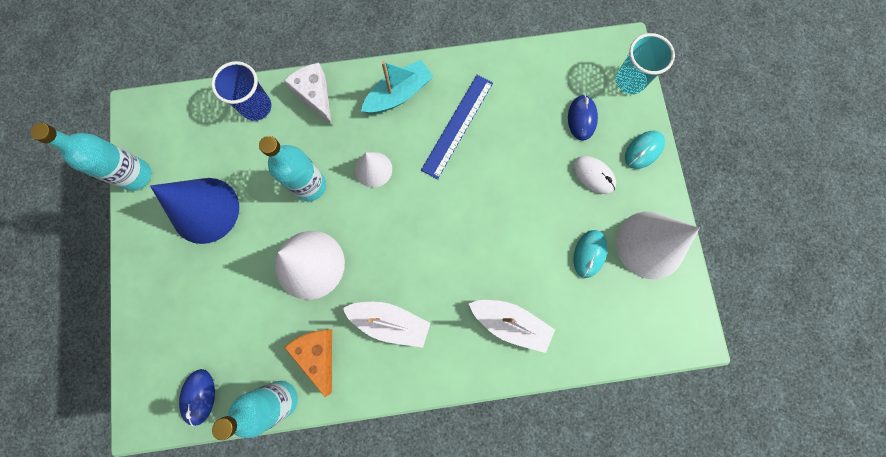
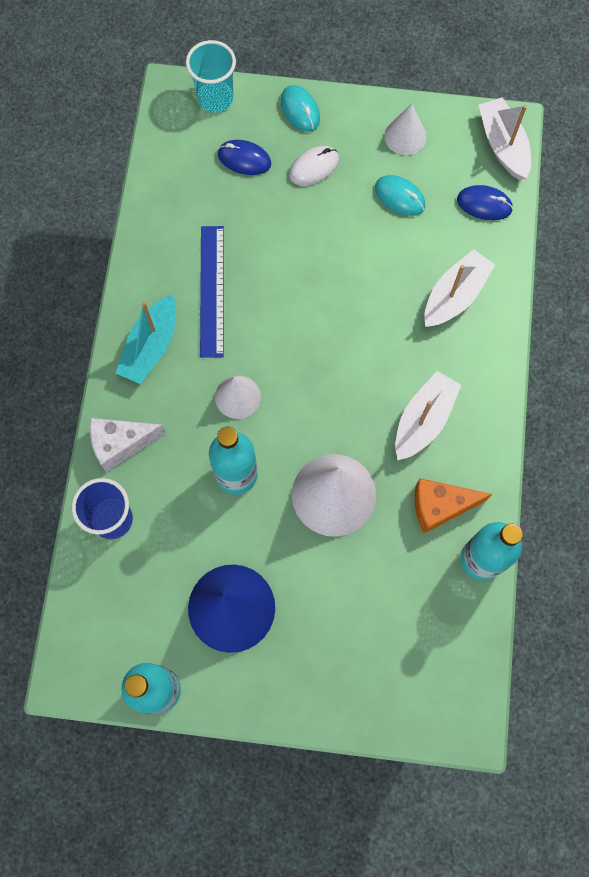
camera: 75 degrees left, 5 degrees down
blue mouse [179,369,215,427] -> blue mouse moved to [457,185,513,220]
turquoise boat [361,60,433,114] -> turquoise boat turned 135 degrees counterclockwise [116,294,176,384]
blue ruler [421,75,493,179] -> blue ruler turned 45 degrees clockwise [200,226,224,358]
white cone [616,211,700,279] -> white cone [384,104,427,155], size x0.56
none -> white boat [479,98,531,180]

